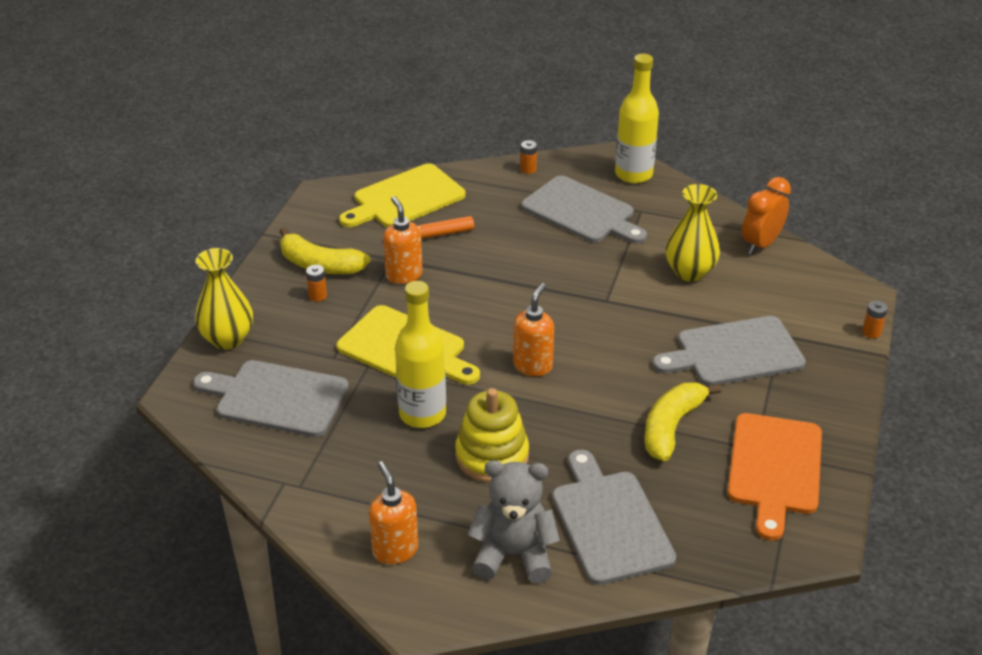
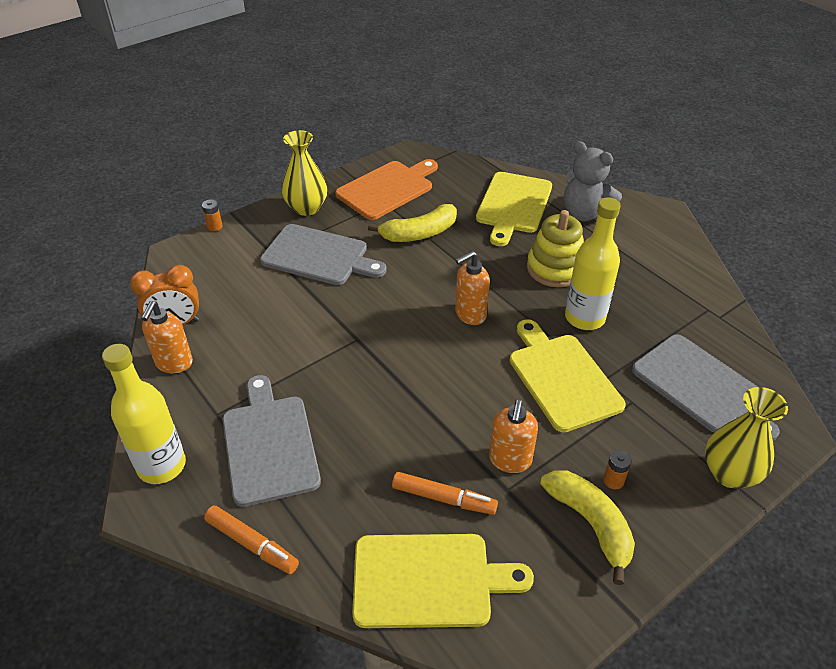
camera: 145 degrees left, 5 degrees up
orange soap dispenser [369,461,418,565] -> orange soap dispenser moved to [141,301,193,373]
orange battery [521,140,537,174] -> orange marker [204,506,299,574]
grey cutting board [552,450,676,585] -> yellow cutting board [476,172,552,246]
yellow vase [666,184,720,282] -> yellow vase moved to [282,130,327,216]

